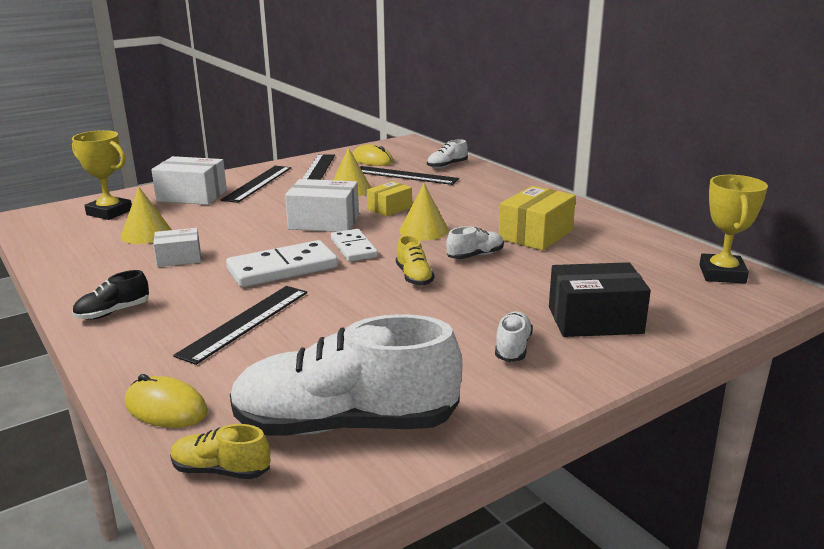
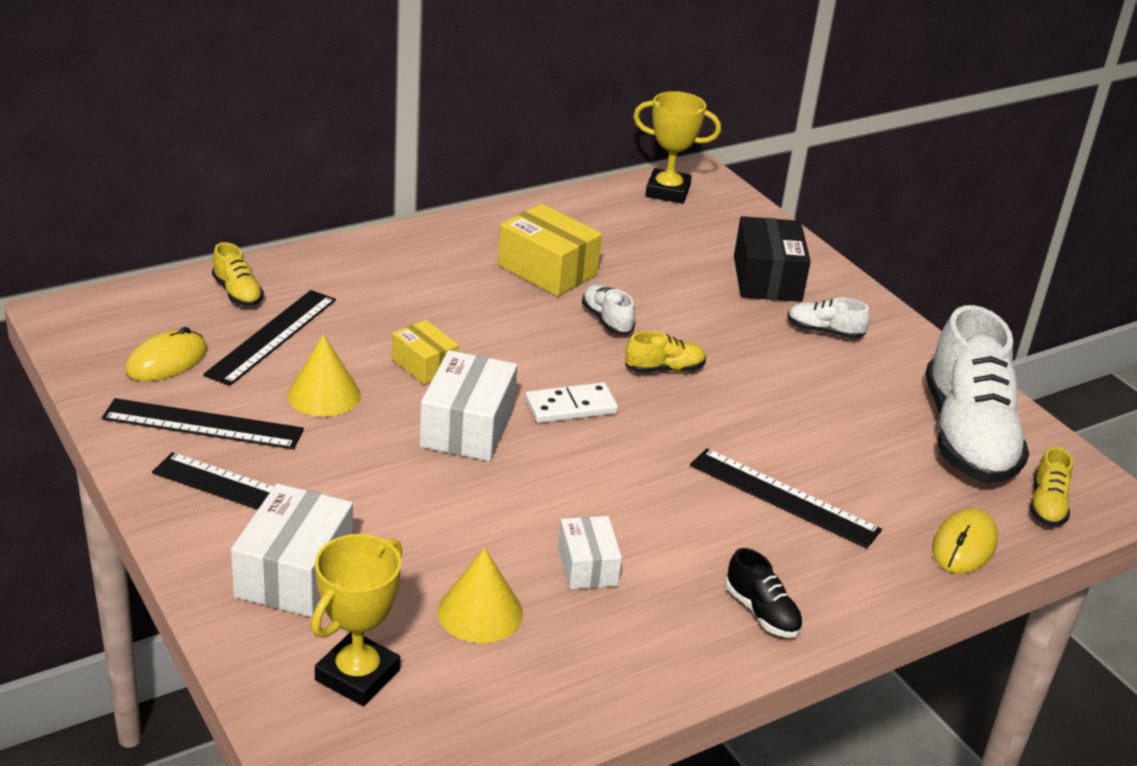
camera: 90 degrees left, 10 degrees up
white domino [226,240,338,287] -> none
yellow cone [399,183,449,240] -> none
white shoe [427,139,468,168] -> yellow shoe [212,242,264,306]

